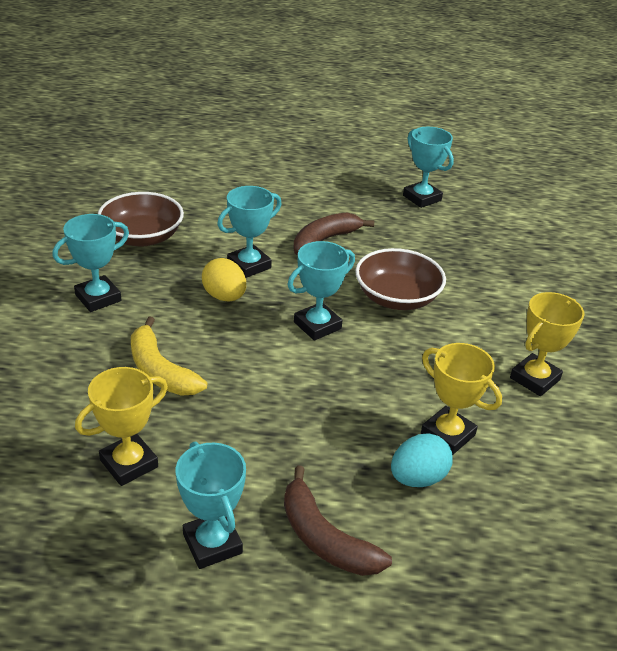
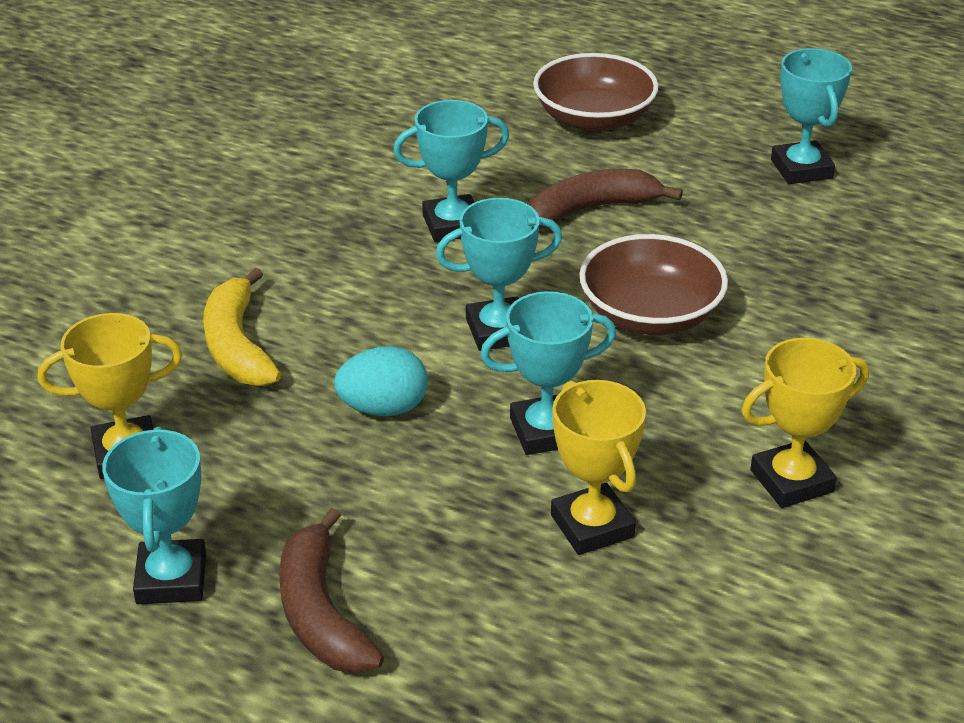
camera: 25 degrees right, 0 degrees up
turquoise trophy [52,214,129,312] -> turquoise trophy moved to [480,291,616,455]
brown bowl [98,192,184,246] -> brown bowl moved to [533,53,659,132]
yellow egg [202,258,246,302] -> none
turquoise egg [391,434,453,487] -> turquoise egg moved to [334,346,428,416]

